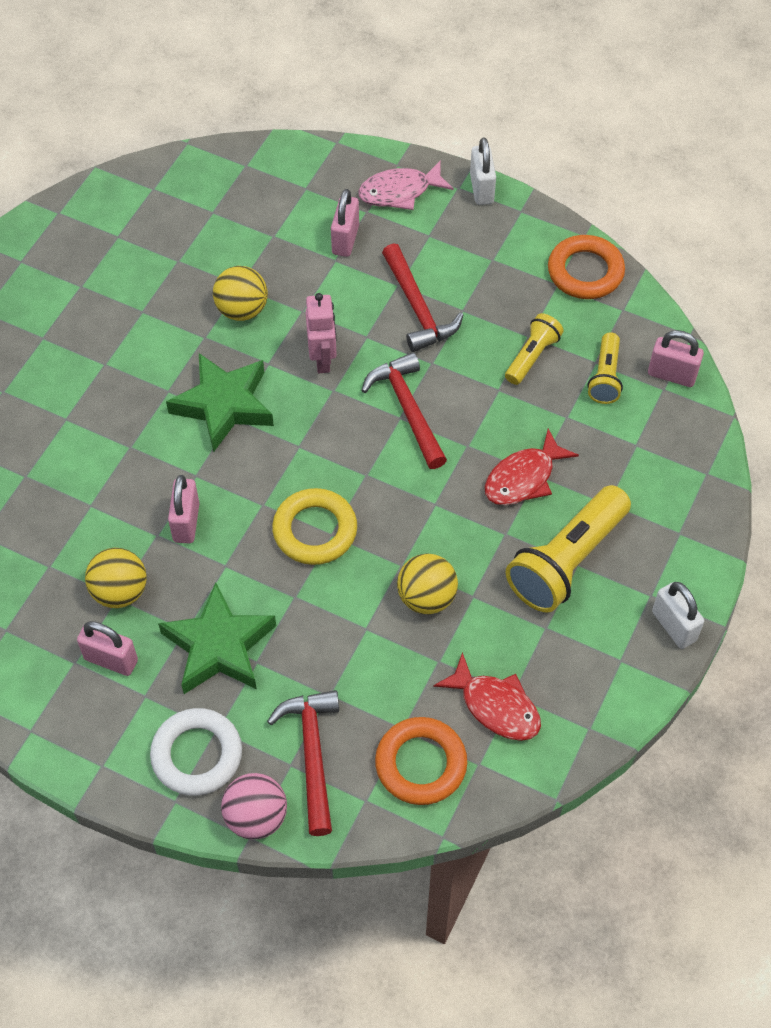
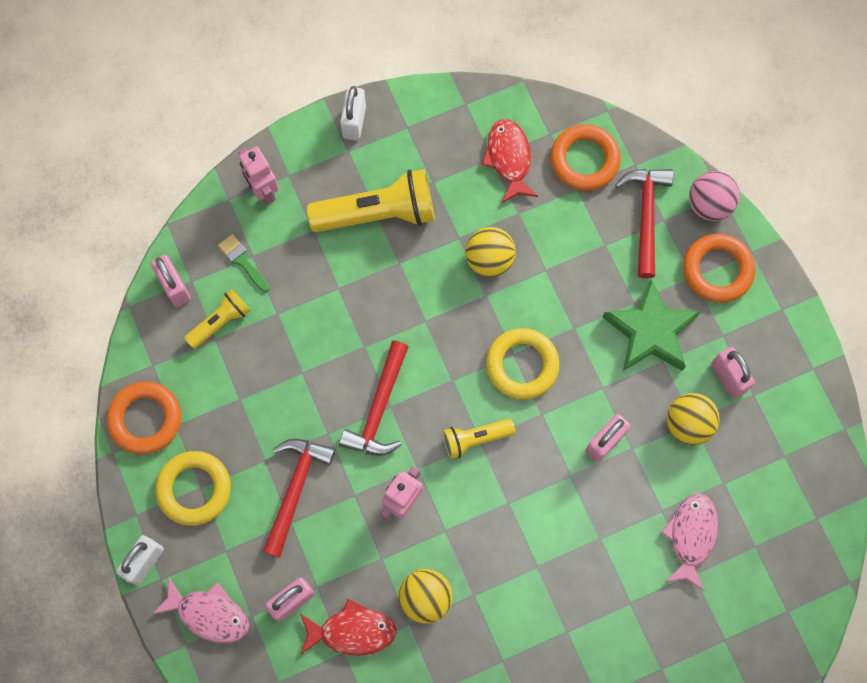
camera: 140 degrees left, 15 degrees up
white ring [150,708,242,796] -> orange ring [683,234,755,303]
green star [166,353,274,452] -> none
red hammer [267,690,339,836] -> red hammer turned 150 degrees clockwise [615,169,674,279]
red fish [485,429,579,505] -> red fish moved to [300,599,397,656]
yellow flashlight [505,313,564,385] -> yellow flashlight moved to [443,419,515,459]
none -> yellow ring [156,451,231,526]
none -> green brush [218,234,270,292]
none -> pink robot [239,146,279,205]
none -> pink fish [660,493,718,591]

